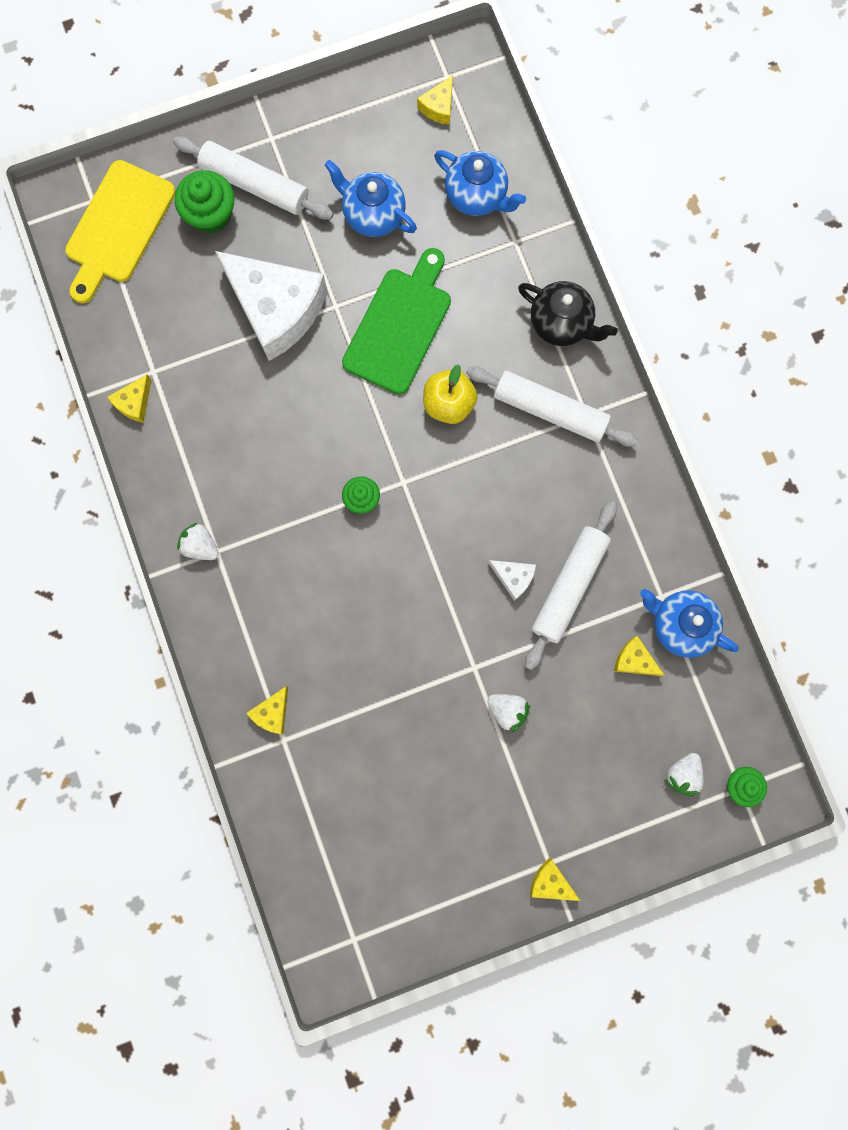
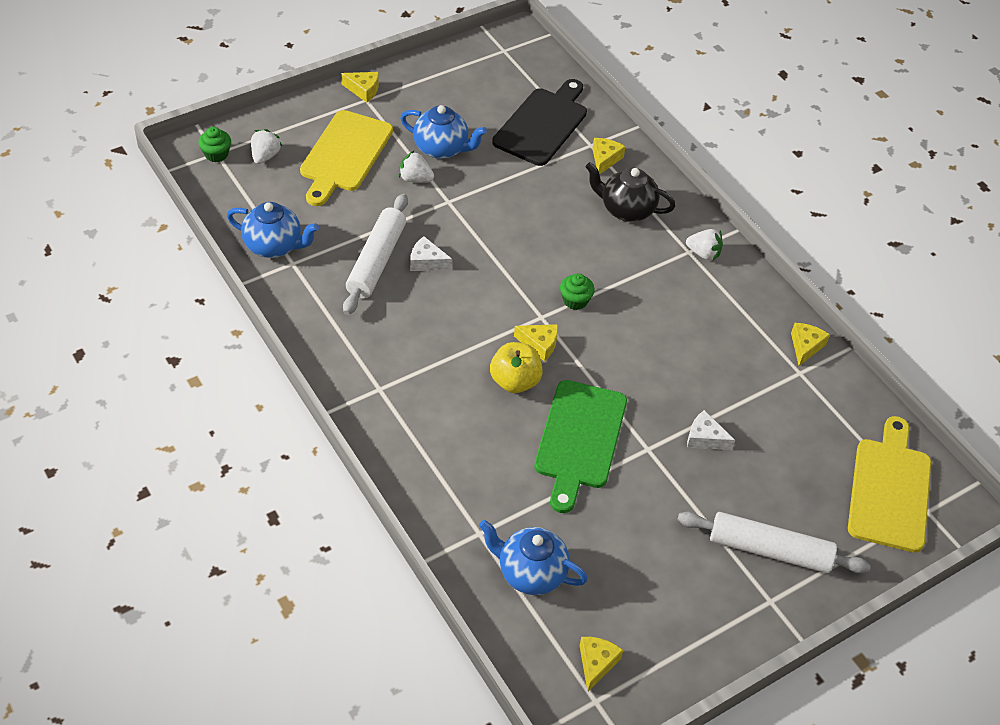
camera: 165 degrees right, 30 degrees down
green cupcake [175,170,235,234] -> none
white cheese [215,251,327,361] -> white cheese [687,410,735,450], size x0.41
blue teapot [325,160,417,237] -> blue teapot moved to [400,105,487,159]
white rolling pin [466,366,639,447] -> none
black teapot [518,281,618,346] -> black teapot moved to [585,162,675,222]
yellow cheese [614,636,664,676] -> yellow cheese moved to [514,324,558,361]
none -> yellow cutting board [300,110,393,206]
none -> black cutting board [492,79,587,166]

